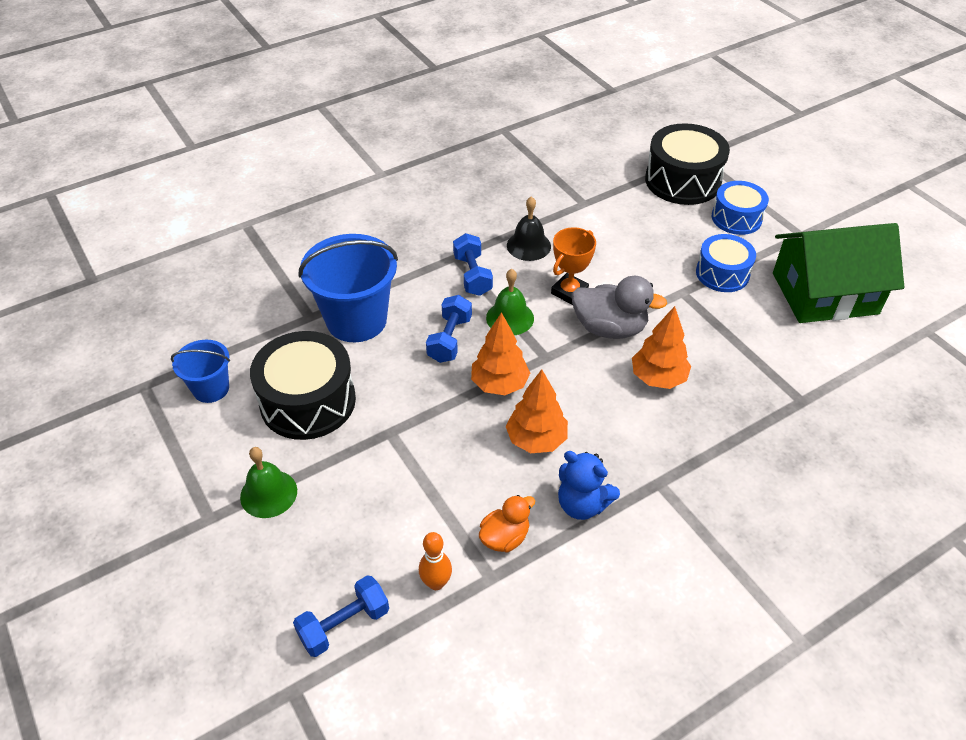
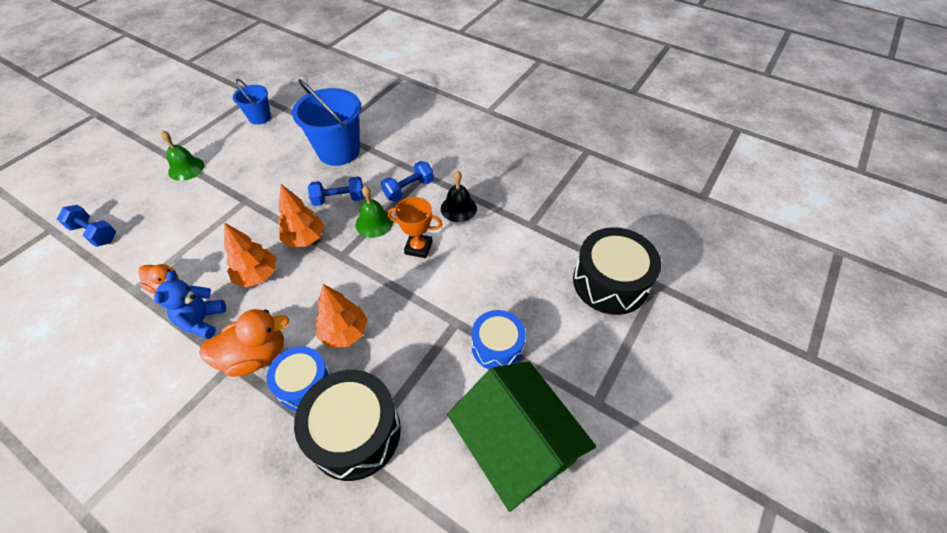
camera: 65 degrees right, 5 degrees up
black drum [250,331,356,440] -> black drum moved to [294,370,401,481]
orange bowling pin [419,532,452,590] -> none
grey duck [572,276,667,339] -> none
blue drum [712,181,769,235] -> blue drum moved to [267,346,331,411]
none -> orange duck [199,309,289,377]

